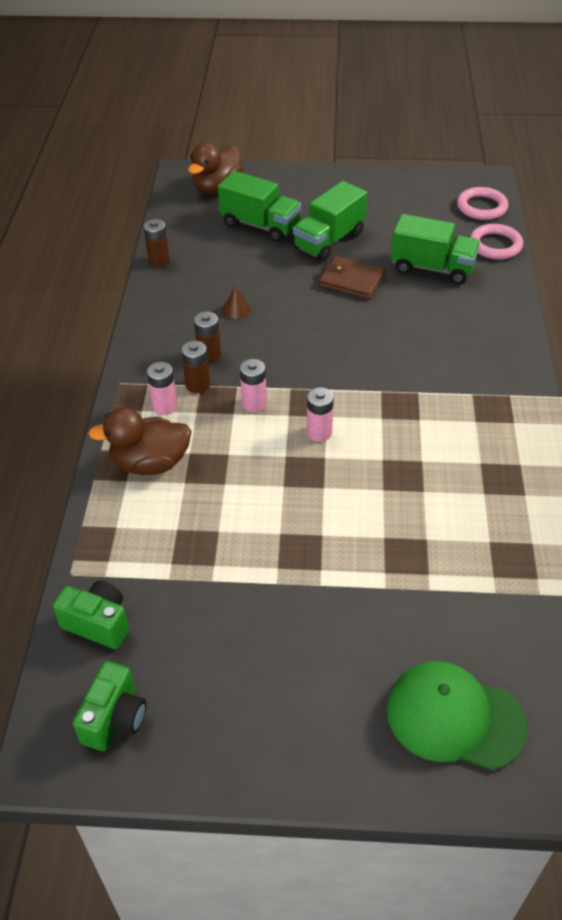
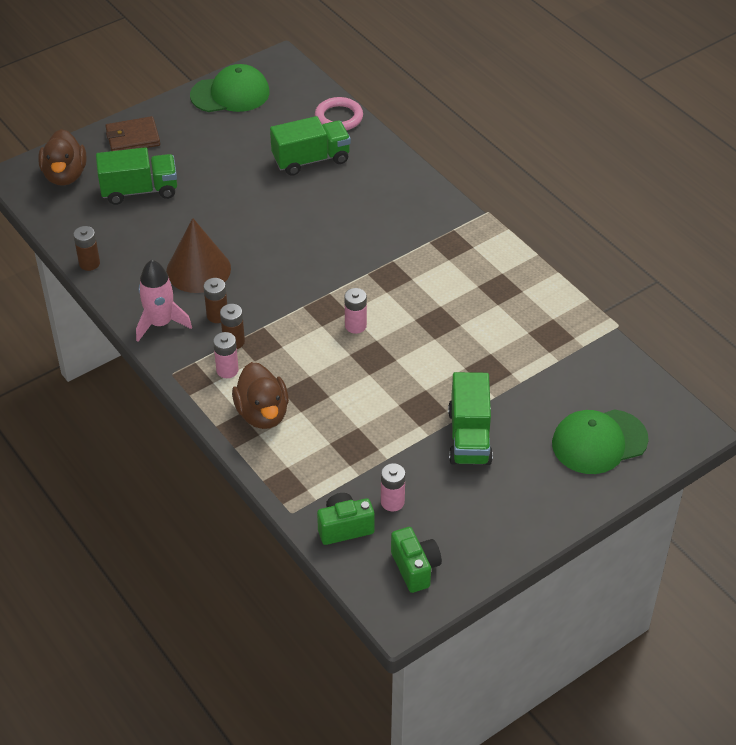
camera: 40 degrees left, 0 degrees up
brown duck [88,407,192,475] -> brown duck turned 60 degrees counterclockwise [232,362,289,429]
brown cone [223,286,251,319] -> brown cone [166,218,231,293], size x2.46
pink battery [240,359,267,412] -> pink battery moved to [381,463,405,511]
green truck [293,181,367,261] -> green truck moved to [448,372,493,465]
brown wallet [319,256,385,299] -> brown wallet moved to [105,116,160,151]
pink ring [457,187,508,220] -> none
none -> pink rocket [136,260,192,342]
none -> green cap [190,64,270,112]

